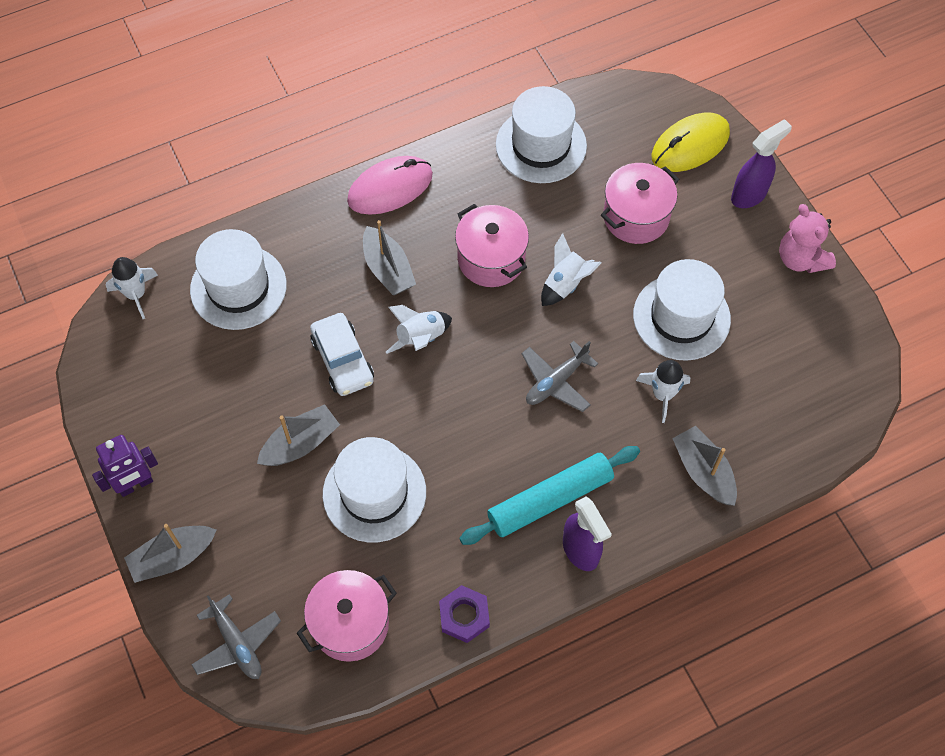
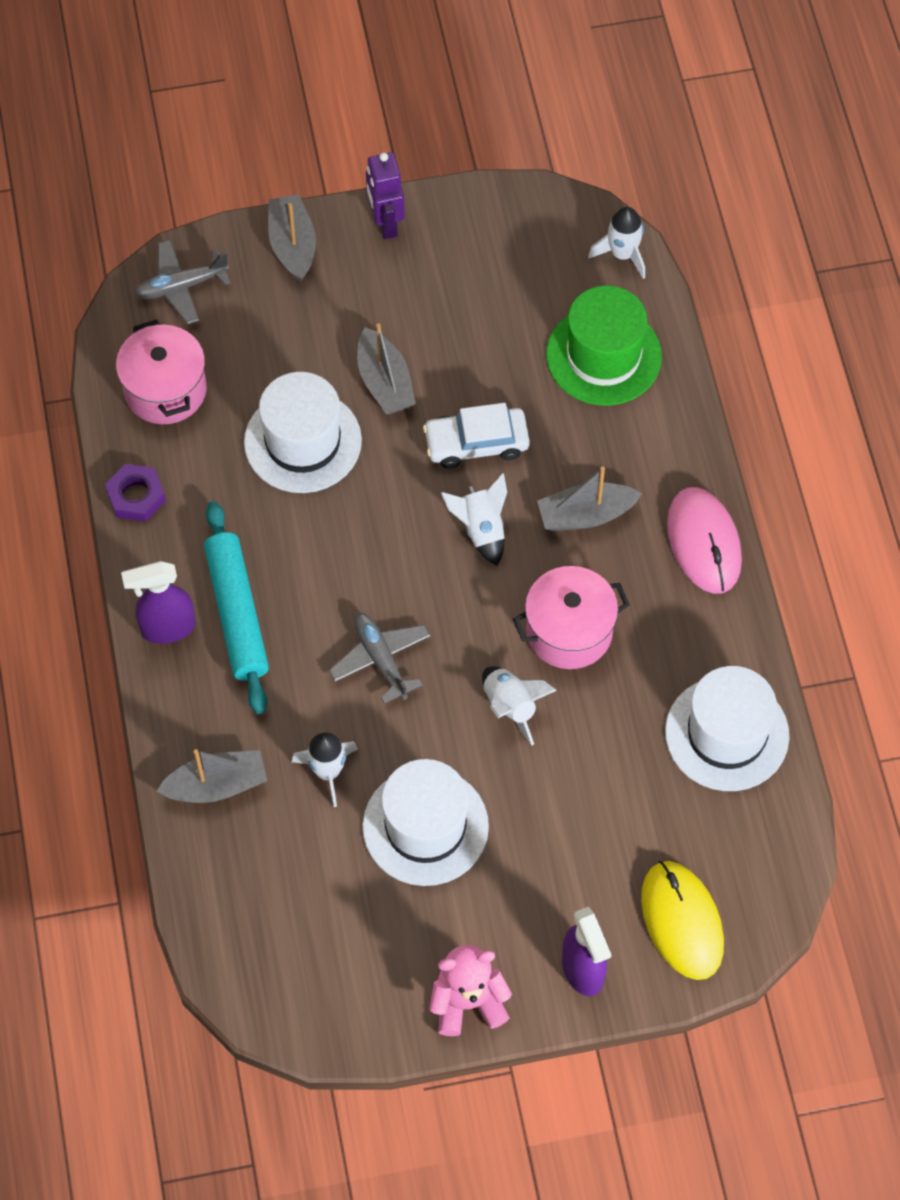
camera: 105 degrees right, 0 degrees up
white hat [190,229,287,330] -> green hat [546,285,662,406]
pink pot [601,163,679,244] -> none

